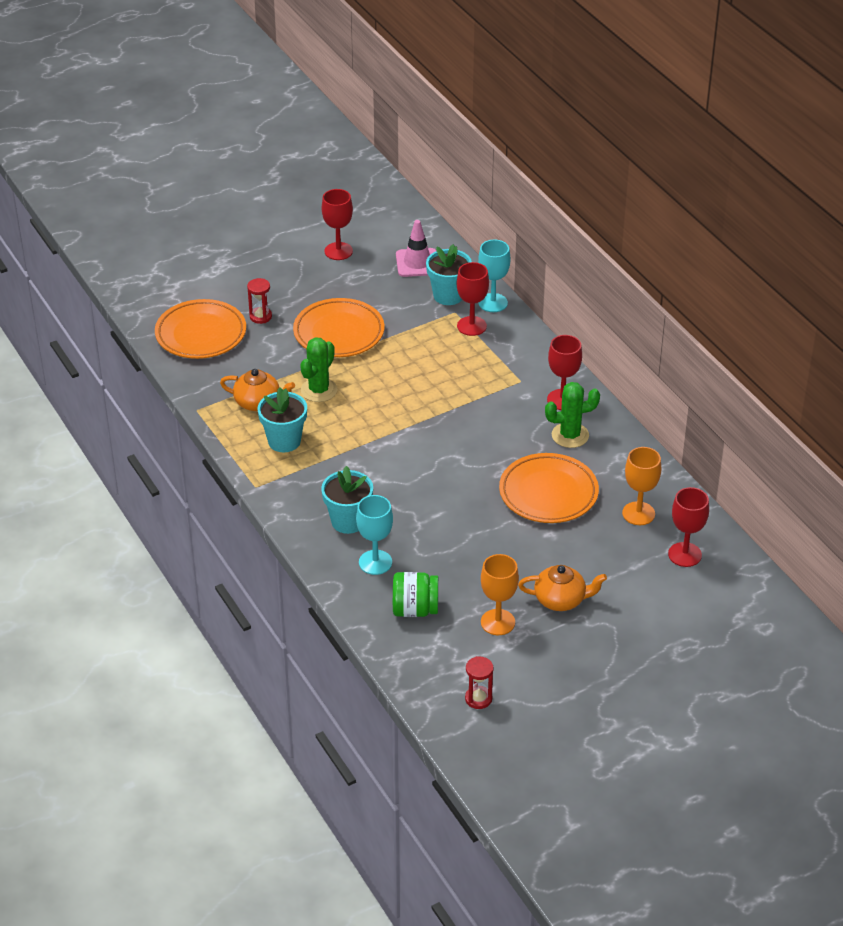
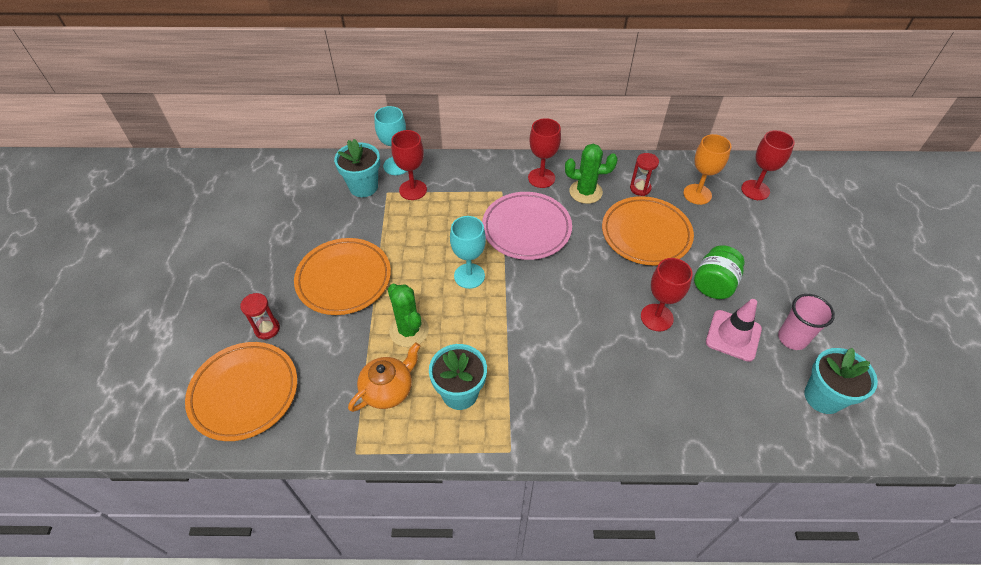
camera: 60 degrees left, 10 degrees up
turquoise flower pot [321,466,373,534] -> turquoise flower pot moved to [804,348,878,414]
red goblet [322,189,353,260] -> red goblet moved to [641,258,693,331]
turquoise goblet [356,495,393,575] -> turquoise goblet moved to [450,216,486,289]
green jar [393,572,438,617] -> green jar moved to [694,245,745,299]
pink traffic cone [396,220,436,277] -> pink traffic cone moved to [706,299,762,362]
red hourglass [465,656,494,709] -> red hourglass moved to [630,153,659,196]
orange goblet [481,554,519,635] -> pink cup [778,294,835,350]
orange teapot [518,565,607,611] -> none
green cactus [545,382,600,448] -> green cactus turned 75 degrees clockwise [565,144,618,204]
none -> pink plate [482,192,572,260]

